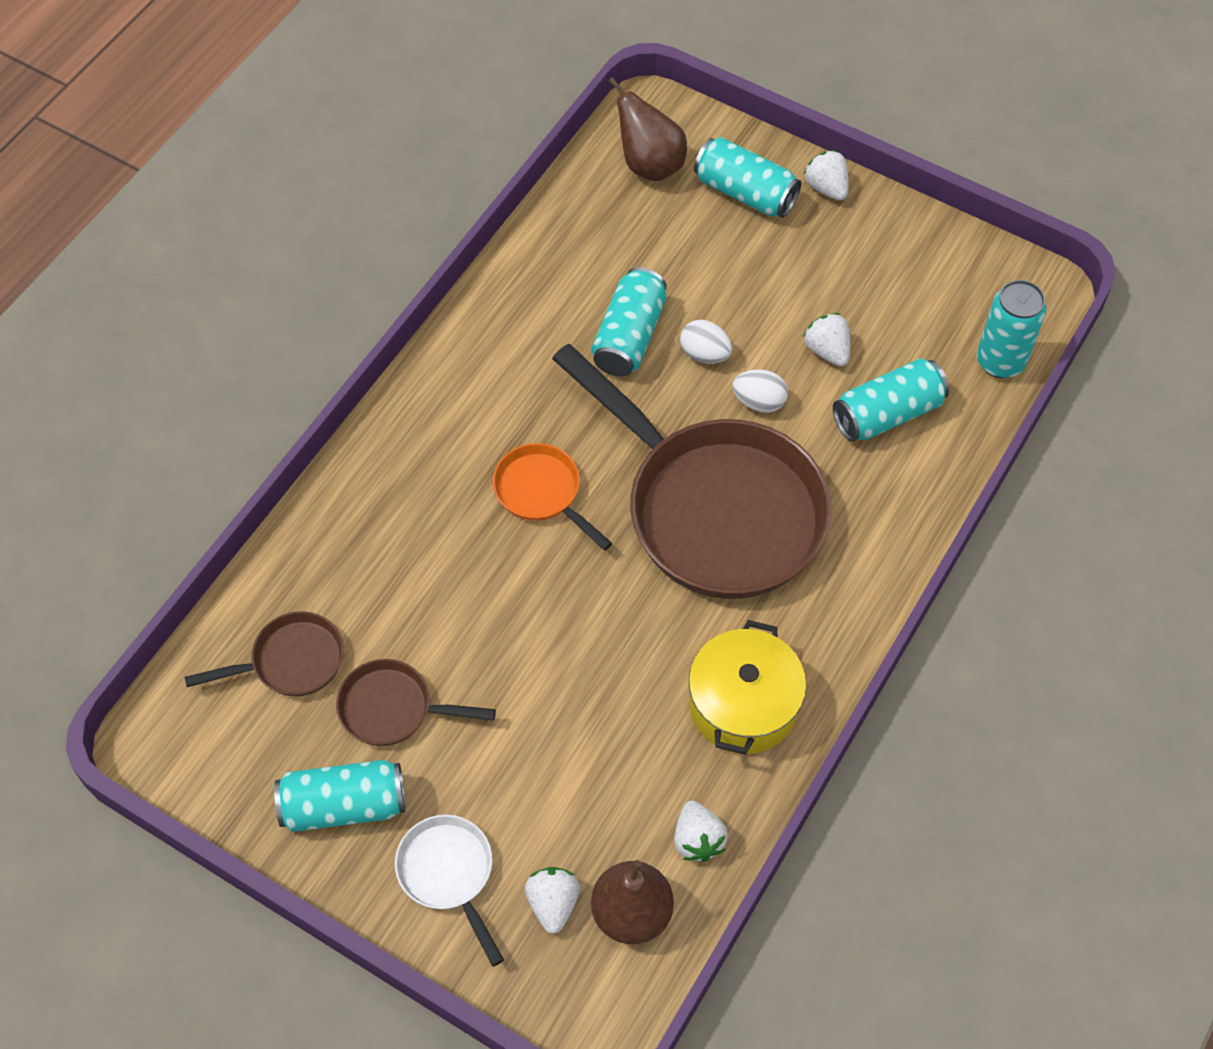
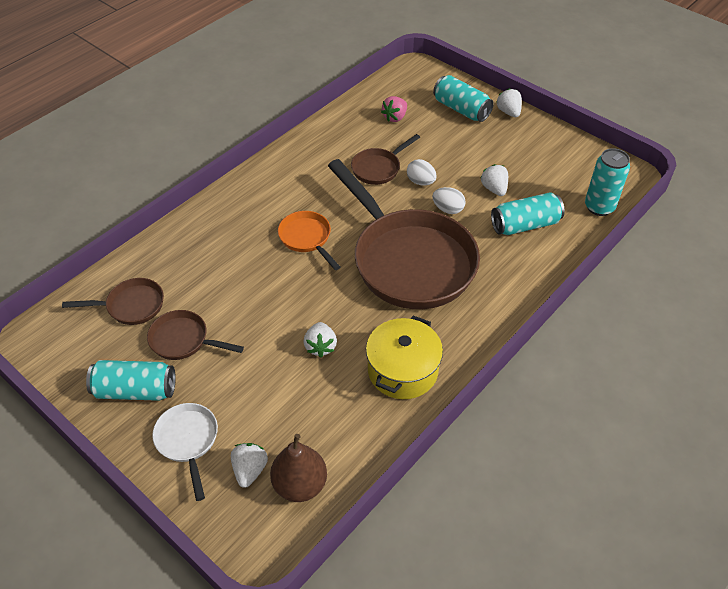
camera: 10 degrees right, 10 degrees down
turquoise can [591,267,667,377] -> brown pan [351,134,420,185]
brown pear [608,77,687,181] -> none
white strawberry [674,801,728,862] -> white strawberry moved to [304,322,337,357]
none -> pink strawberry [381,96,407,122]

